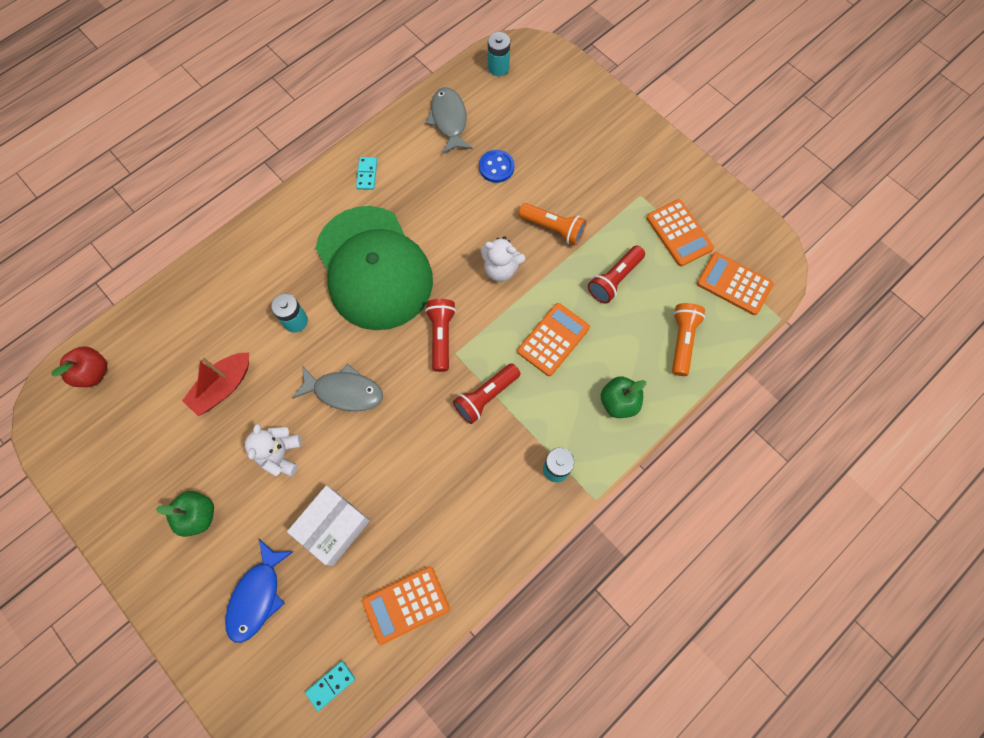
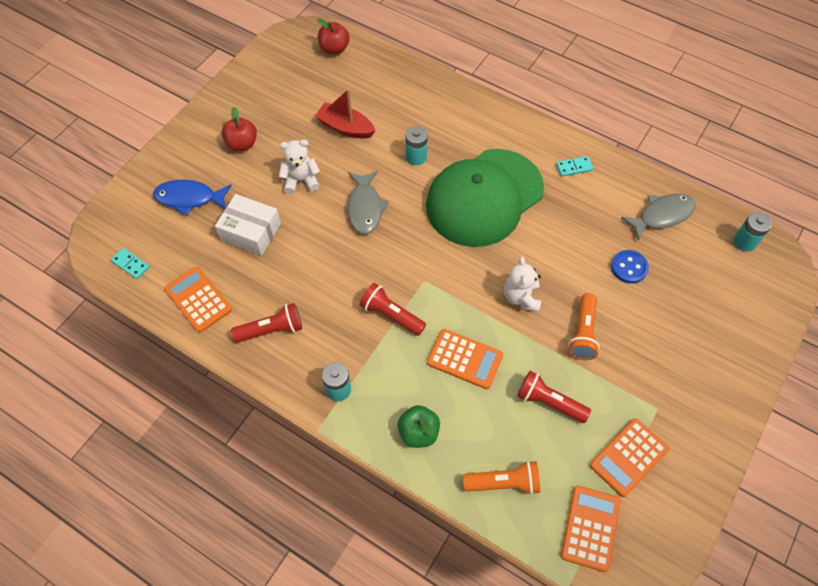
camera: 75 degrees right, 10 degrees down
green apple [156,491,214,537] -> red apple [222,107,257,151]
red flashlight [425,299,456,372] -> red flashlight moved to [231,303,302,343]

